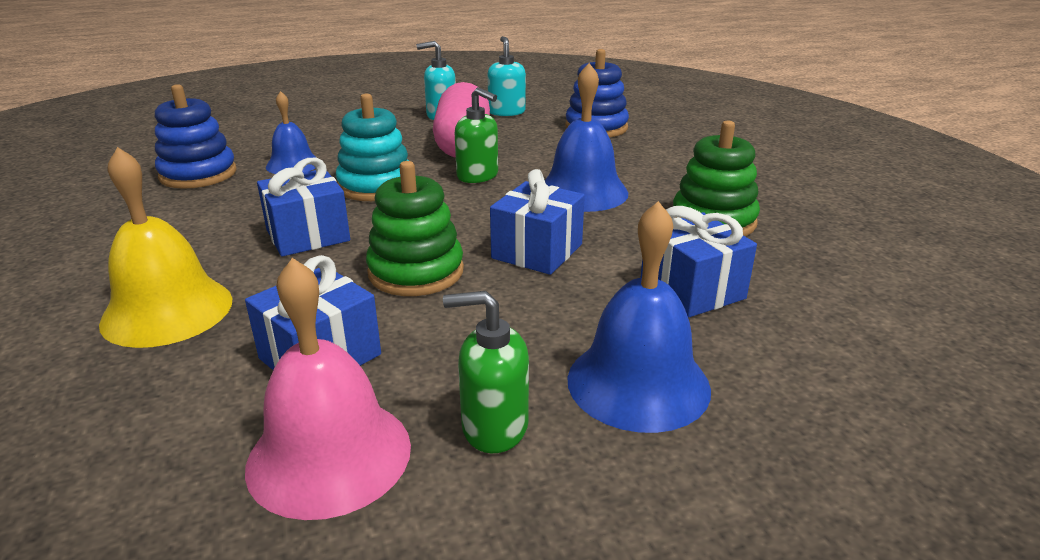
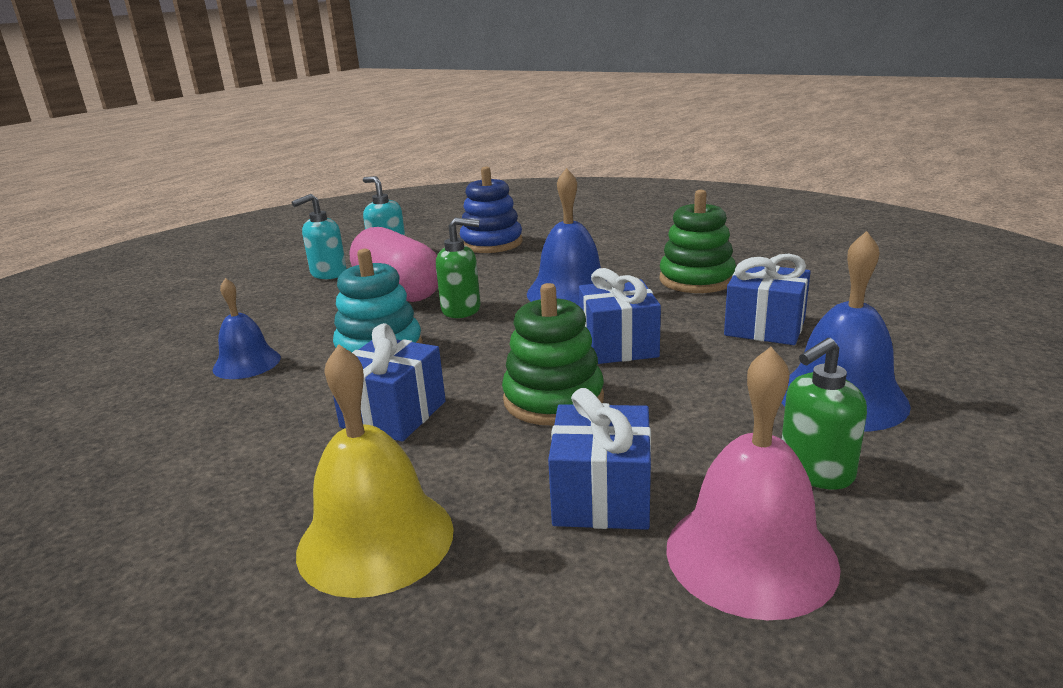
camera: 35 degrees left, 5 degrees down
blue stacking toy [155,84,236,189] -> none

